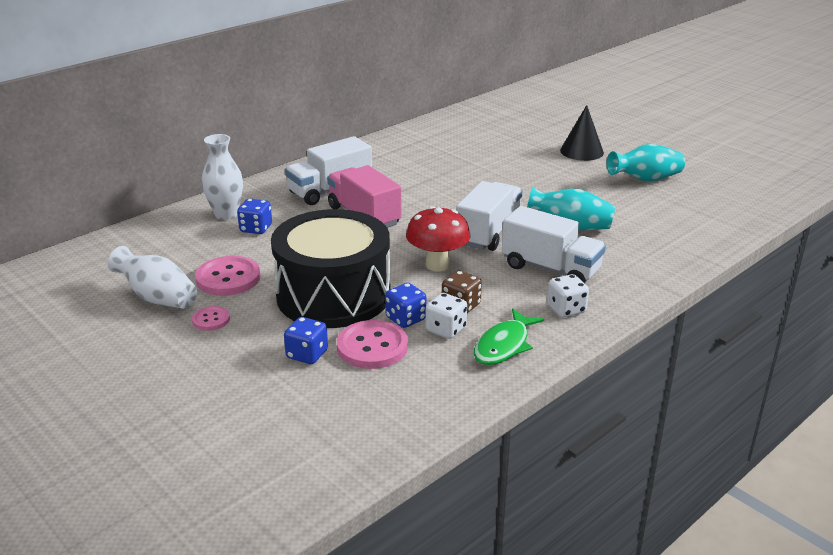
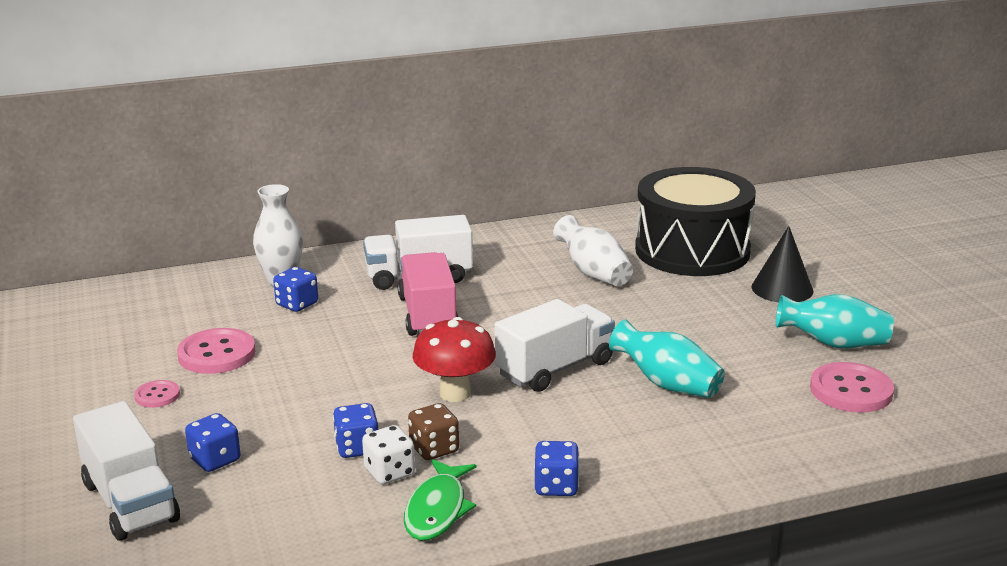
camera: 25 degrees right, 5 degrees down
white vase [108,246,197,309] -> white vase moved to [553,215,633,286]
black drum [271,209,391,328] -> black drum moved to [635,167,756,276]
pink button [337,320,408,369] -> pink button moved to [810,362,894,413]
green fish [474,308,544,365] -> green fish turned 45 degrees counterclockwise [404,459,476,541]
white truck [502,206,606,283] -> white truck moved to [73,401,180,541]
white dice [547,274,589,317] -> blue dice [534,441,579,496]

